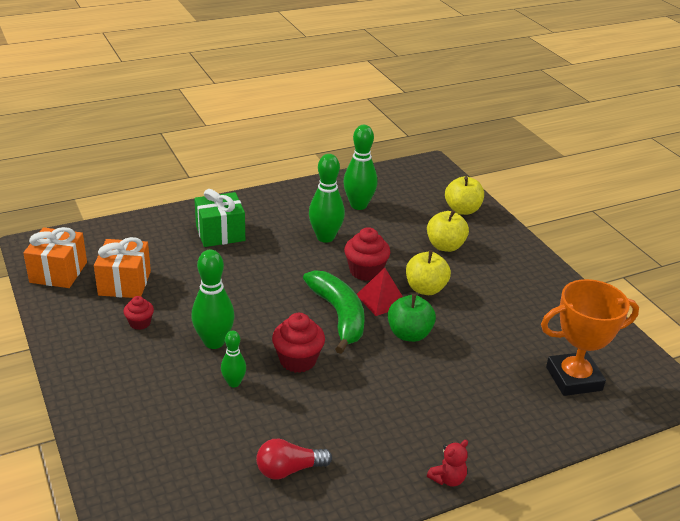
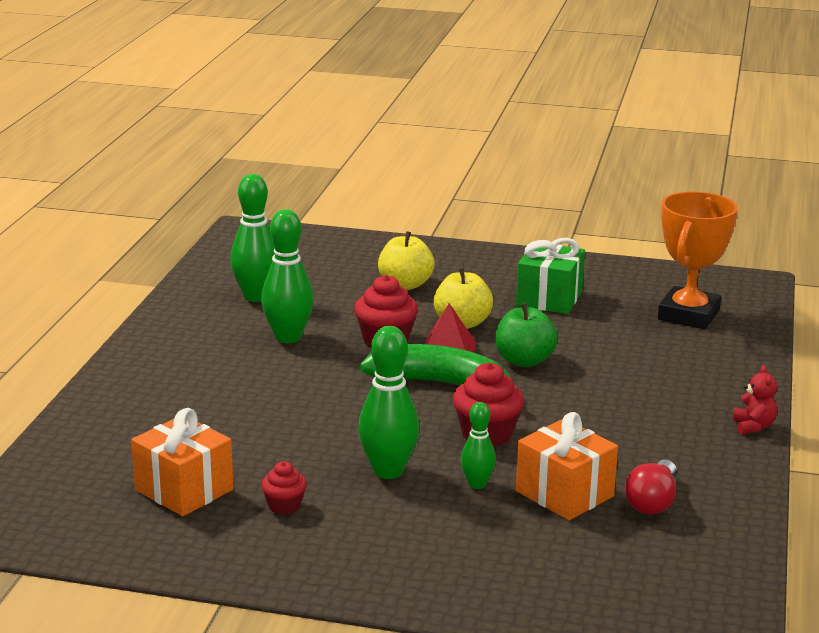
camera: 50 degrees left, 10 degrees down
orange gift [23,227,87,288] -> orange gift moved to [516,412,618,520]
green gift [194,189,245,247] -> green gift moved to [516,238,585,314]
yellow apple [445,176,484,215] -> none

